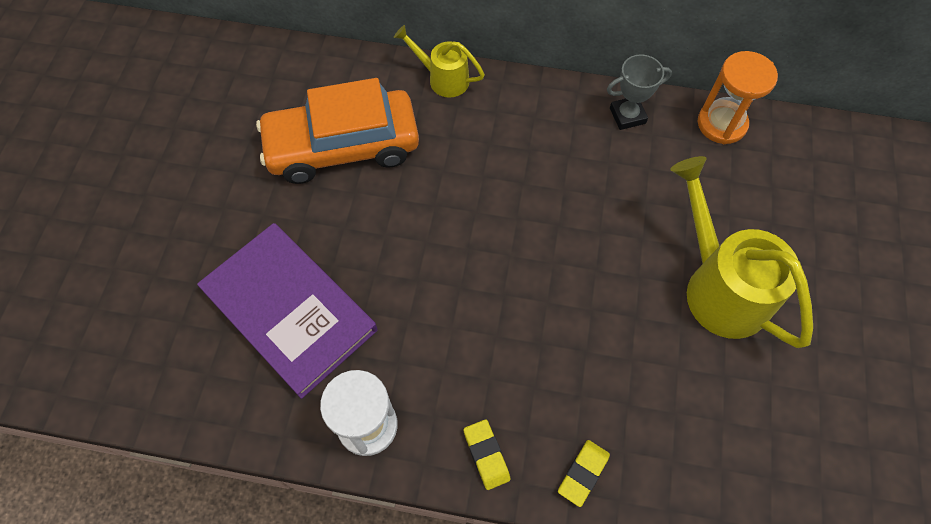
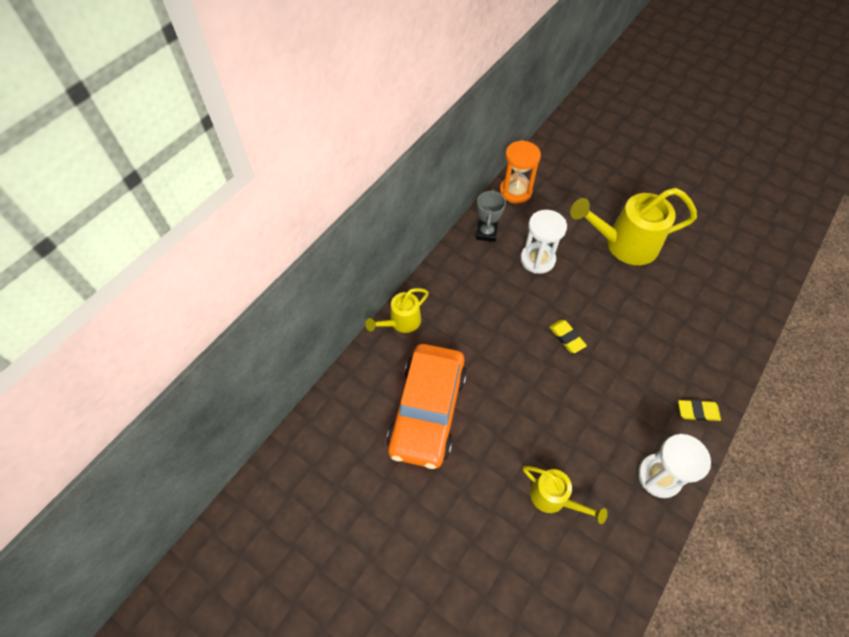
camera: 65 degrees left, 5 degrees down
purple book [197,223,377,399] -> yellow watering can [523,466,607,524]
yellow eraser [558,440,610,507] -> yellow eraser moved to [549,320,587,353]
none -> white hourglass [520,210,567,274]

